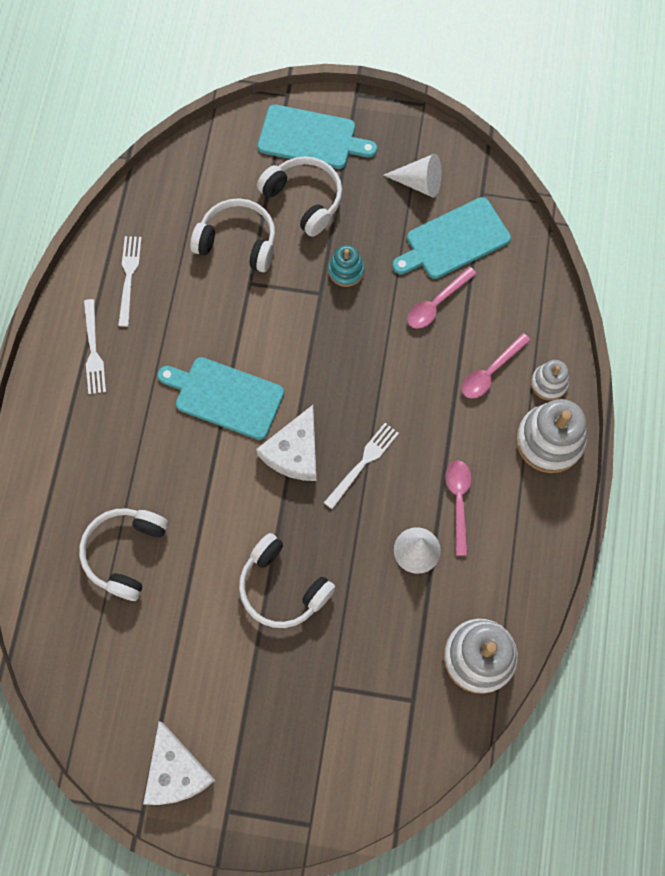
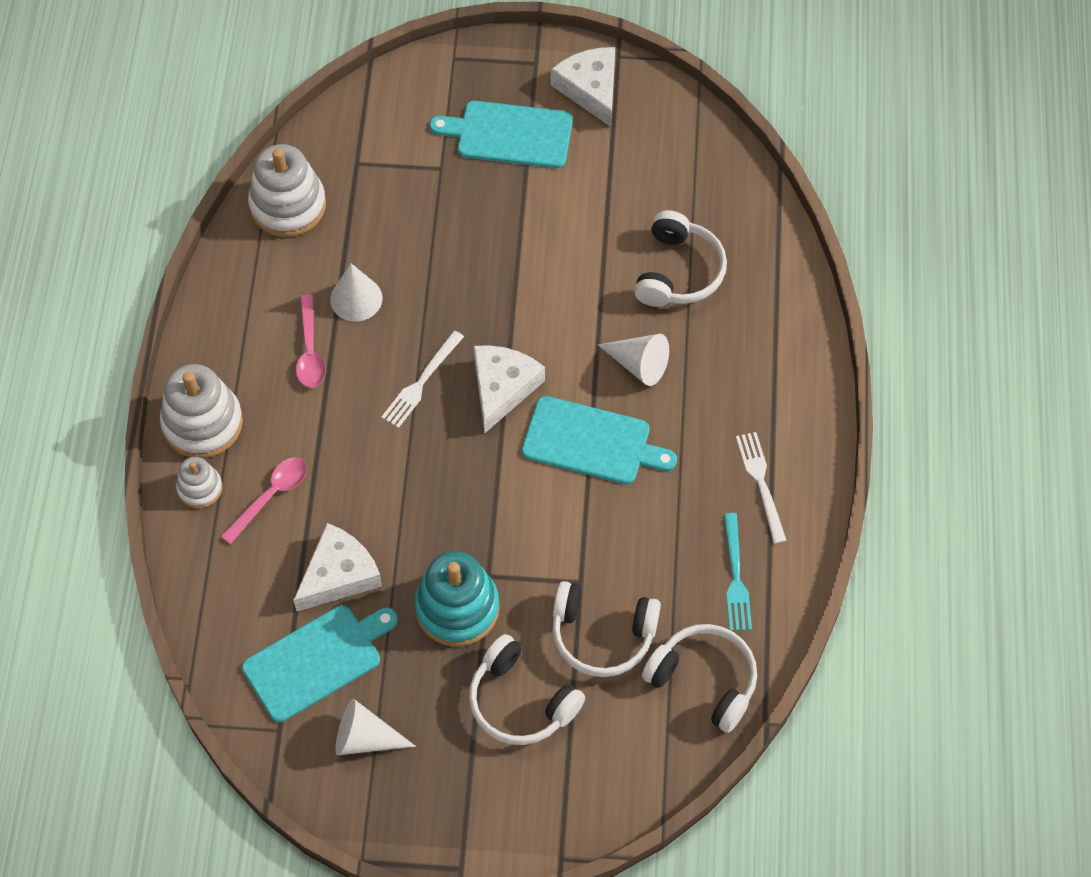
camera: 175 degrees right, 10 degrees down
white fork [118,236,142,327] -> turquoise fork [724,513,752,631]
white headphones [239,533,336,628] -> white headphones moved to [642,624,757,733]
turquoise cutting board [258,105,377,169] -> turquoise cutting board moved to [429,101,573,168]
turquoise stacking toy [328,245,364,287] -> turquoise stacking toy [414,551,500,647], size x1.81
pink spoon [407,267,477,329] -> white cheese [293,523,382,612]
none -> white cone [598,334,669,386]

